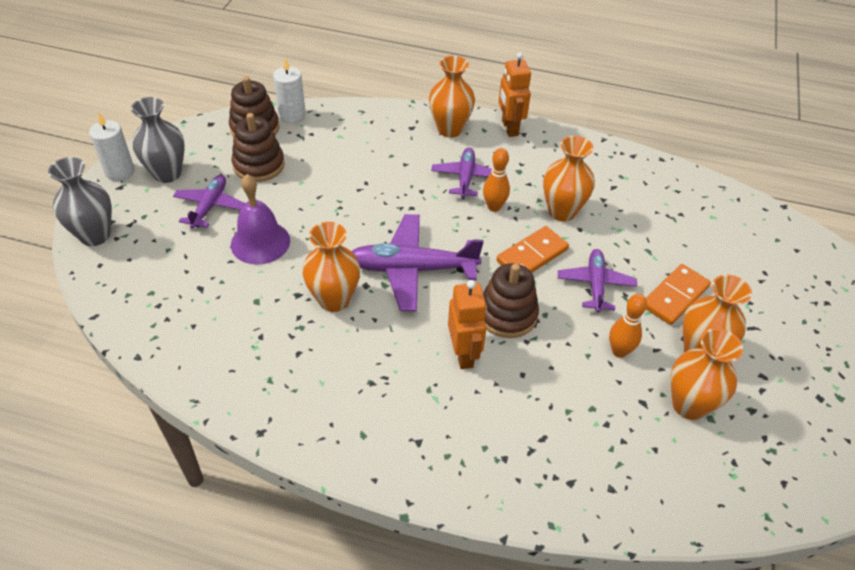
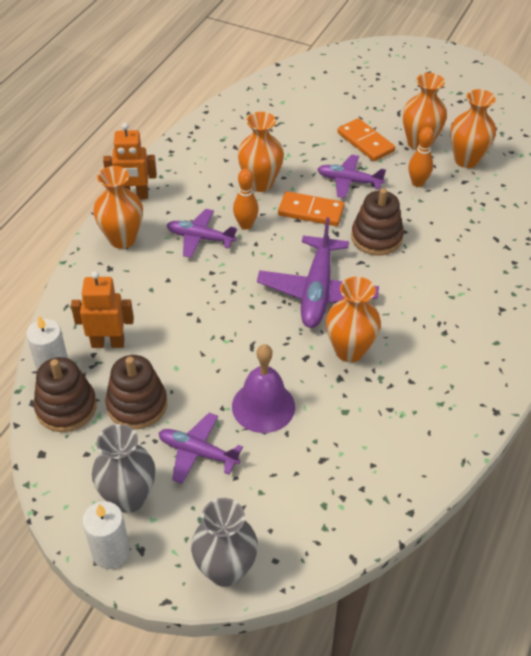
camera: 80 degrees left, 0 degrees up
orange robot [448,280,487,369] -> orange robot moved to [71,271,134,348]
orange domino [496,226,569,272] -> orange domino turned 45 degrees counterclockwise [278,191,345,226]

